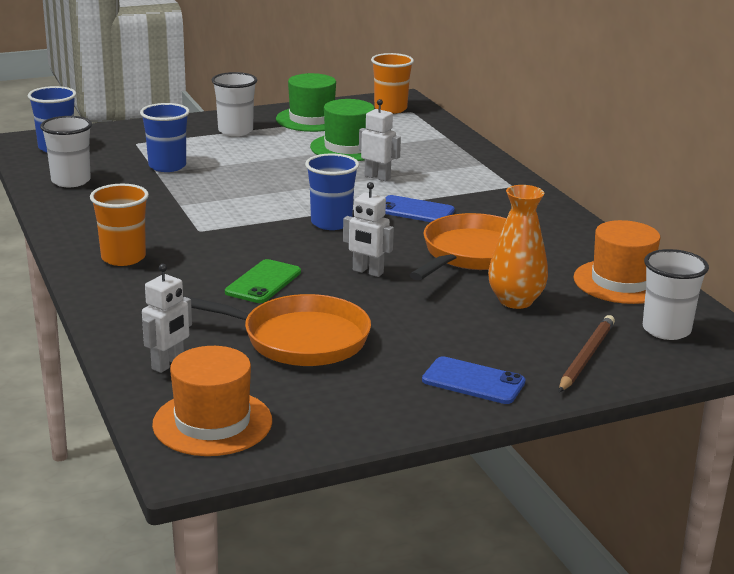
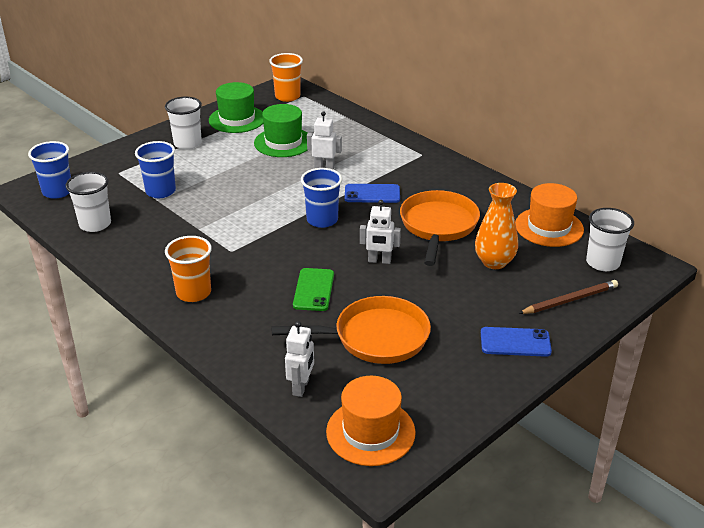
camera: 20 degrees left, 10 degrees up
brown pencil [559,315,615,392] -> brown pencil turned 60 degrees clockwise [518,280,618,314]

